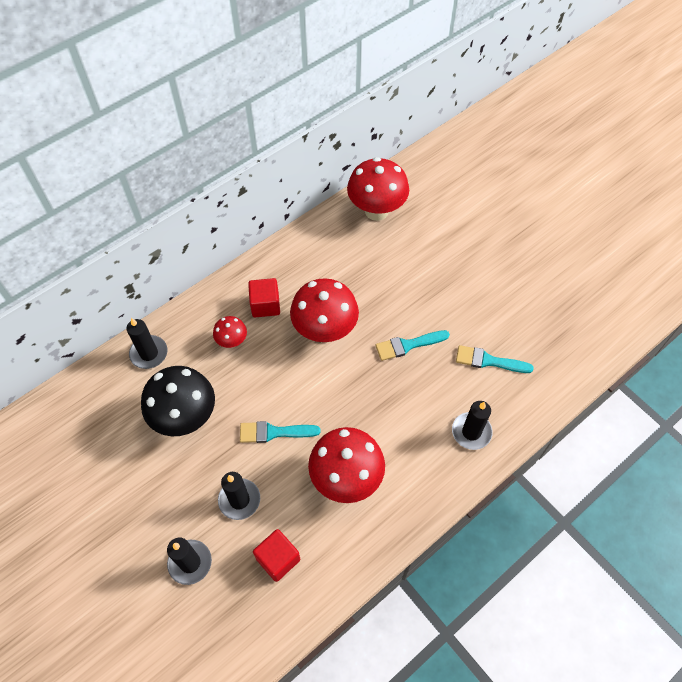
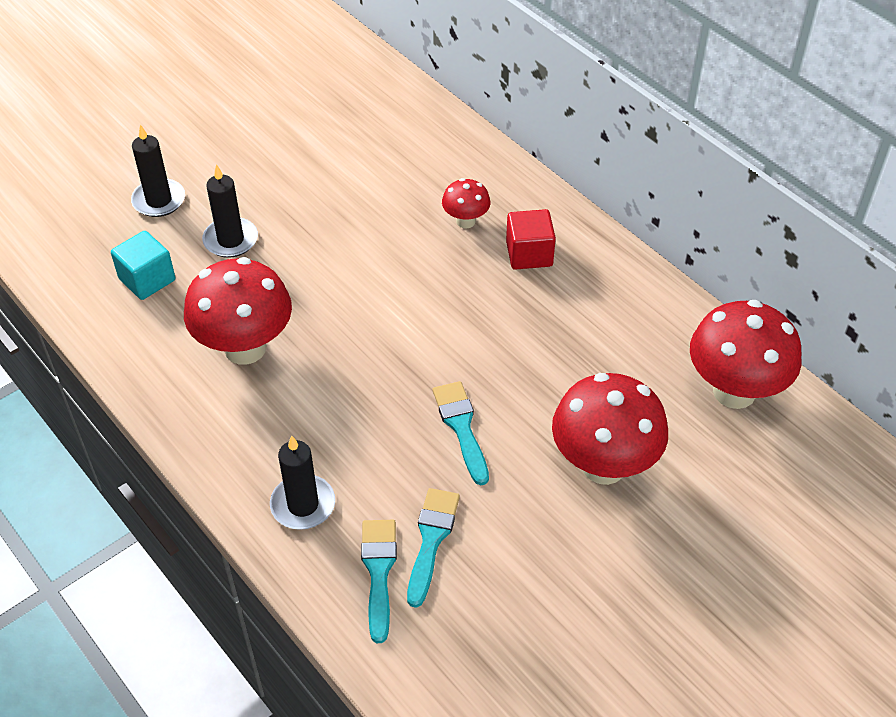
camera: 90 degrees right, 10 degrees down
black candle [126,318,167,369] -> none
black mushroom [141,366,215,436] -> none
turquoise brush [240,421,321,443] -> turquoise brush moved to [361,520,397,643]
red cube [253,529,300,582] -> turquoise cube [111,231,175,300]
red mushroom [290,278,359,343] -> red mushroom moved to [552,373,668,485]

